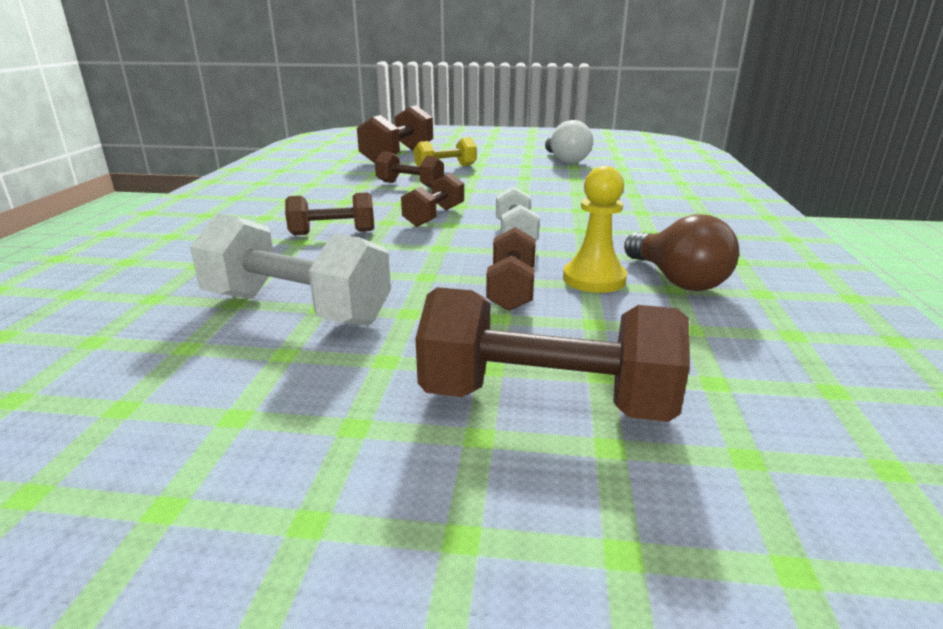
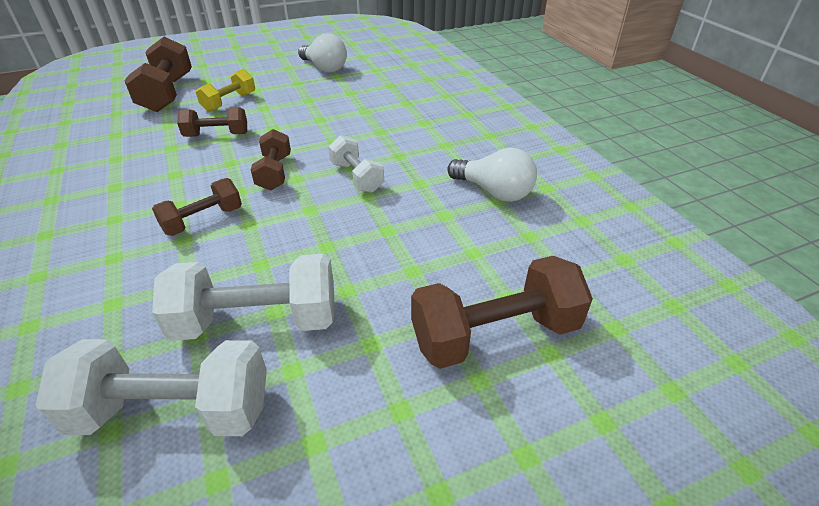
camera: 30 degrees left, 15 degrees up
brown dumbbell [486,227,536,311] -> none
yellow pawn [563,166,627,293] -> none
brown light bulb [624,214,739,291] -> white light bulb [447,148,537,202]
none -> white dumbbell [35,339,267,436]

